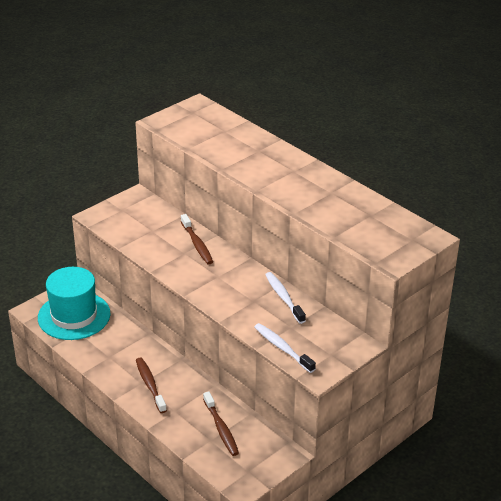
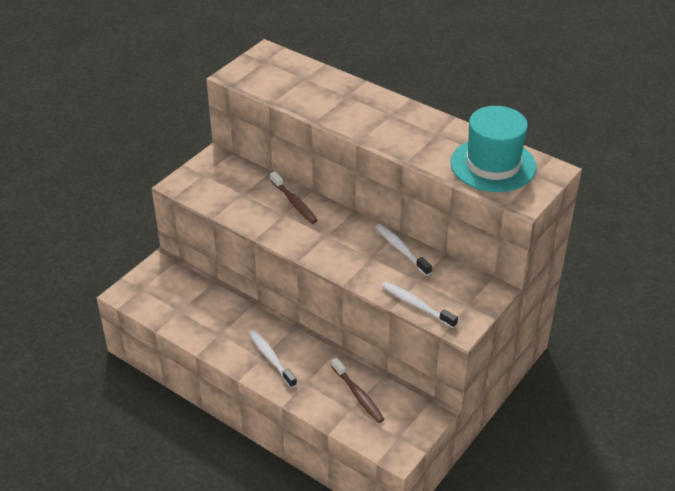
camera: 10 degrees left, 5 degrees up
turquoise hat [38,267,111,340] -> turquoise hat moved to [451,106,536,192]
brown toothbrush [136,358,167,413] -> white toothbrush [249,330,297,388]

